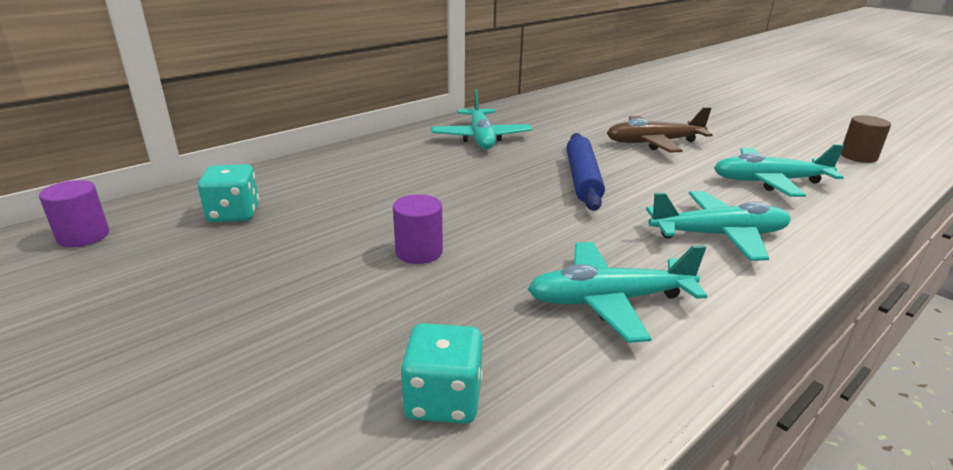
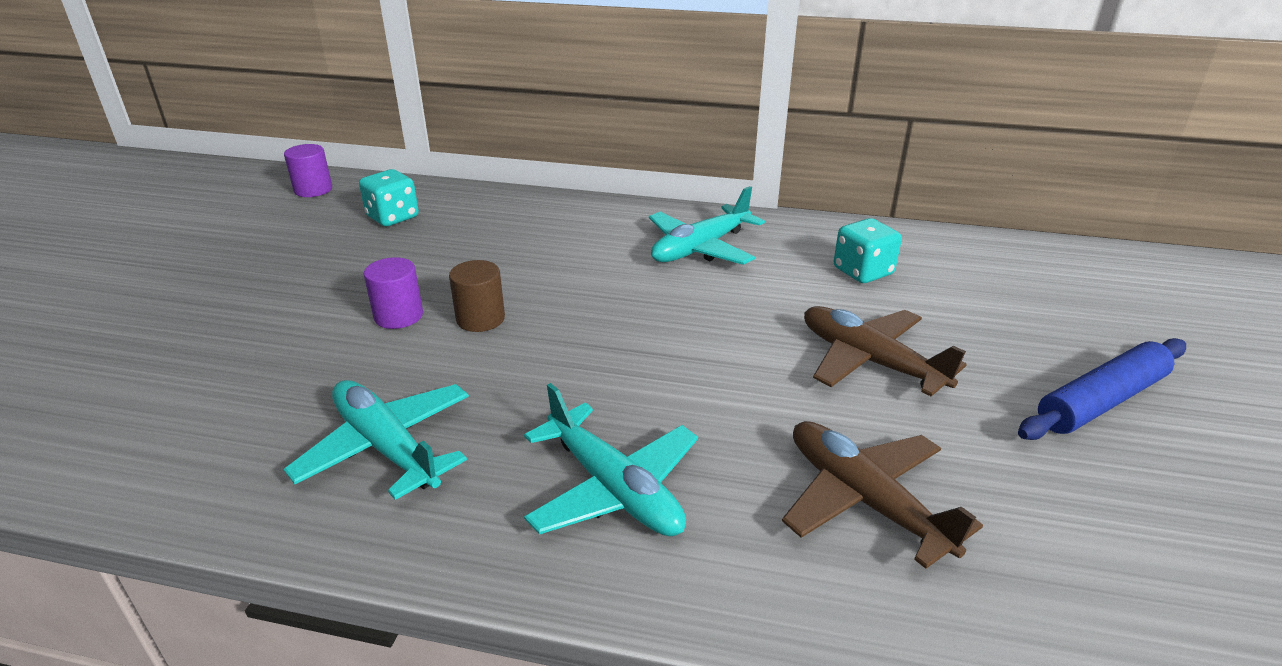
camera: 55 degrees right, 5 degrees up
turquoise dice [400,323,483,424] -> turquoise dice moved to [834,218,902,283]
blue rolling pin [566,133,605,211] -> blue rolling pin moved to [1018,338,1186,440]
turquoise plane [714,144,845,197] -> brown plane [782,421,983,569]
brown cylinder [841,115,891,163] -> brown cylinder moved to [449,260,505,332]

